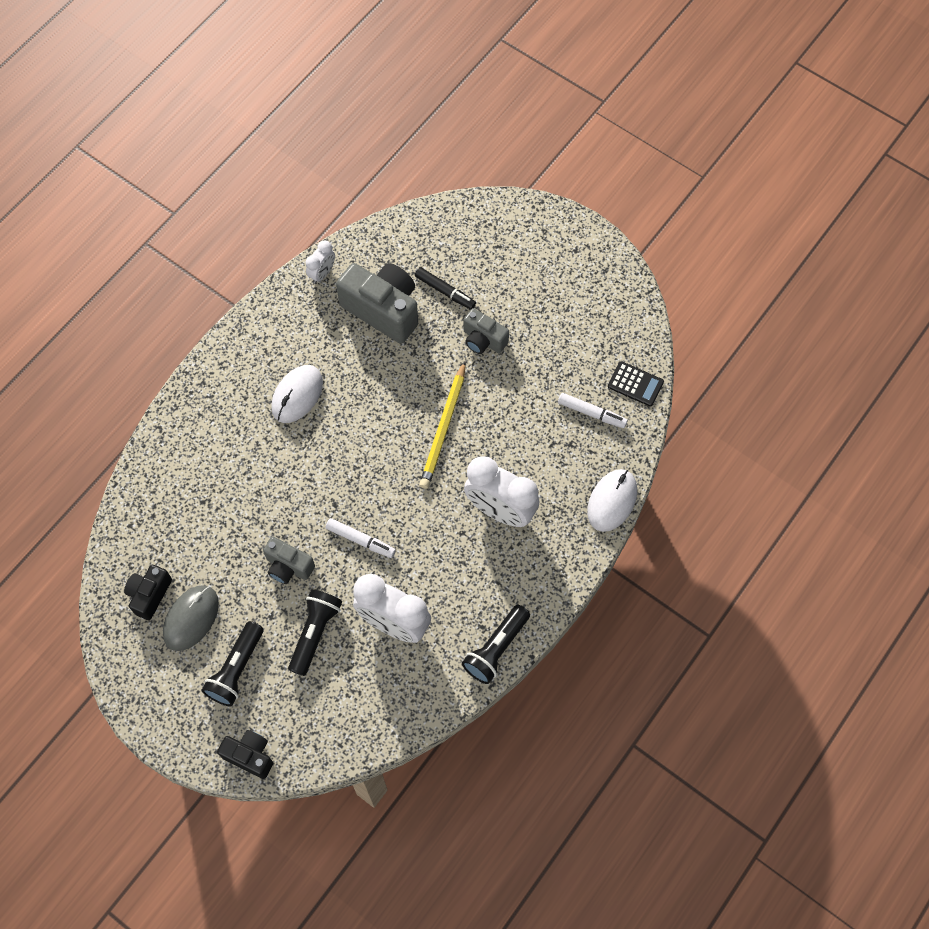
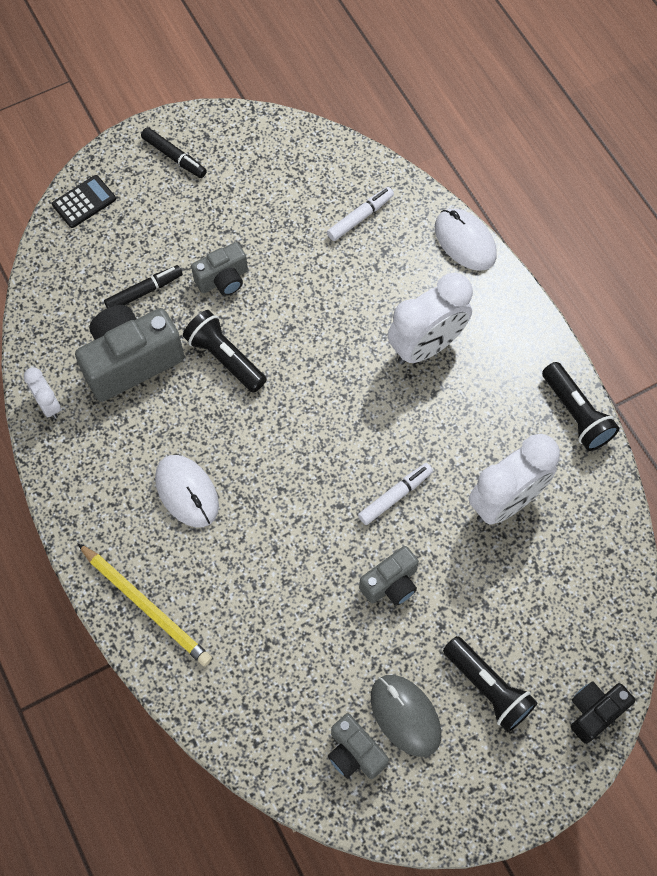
camera: 65 degrees left, 0 degrees up
black camera [124,565,172,620] -> grey camera [328,714,389,779]
black flashlight [288,589,342,676] -> black flashlight moved to [183,310,267,393]
yellow pencil [419,361,465,489] -> yellow pencil moved to [77,543,212,666]
black calculator [608,361,664,407] -> black calculator moved to [52,175,116,228]
none -> black marker [141,127,207,178]

